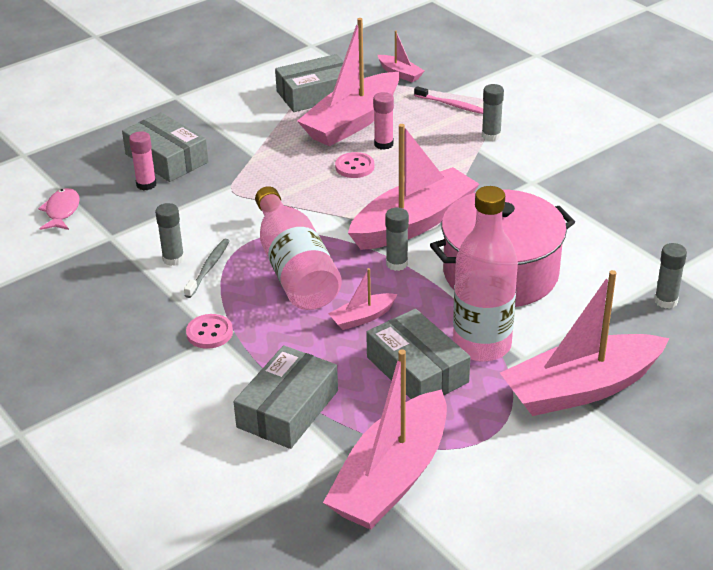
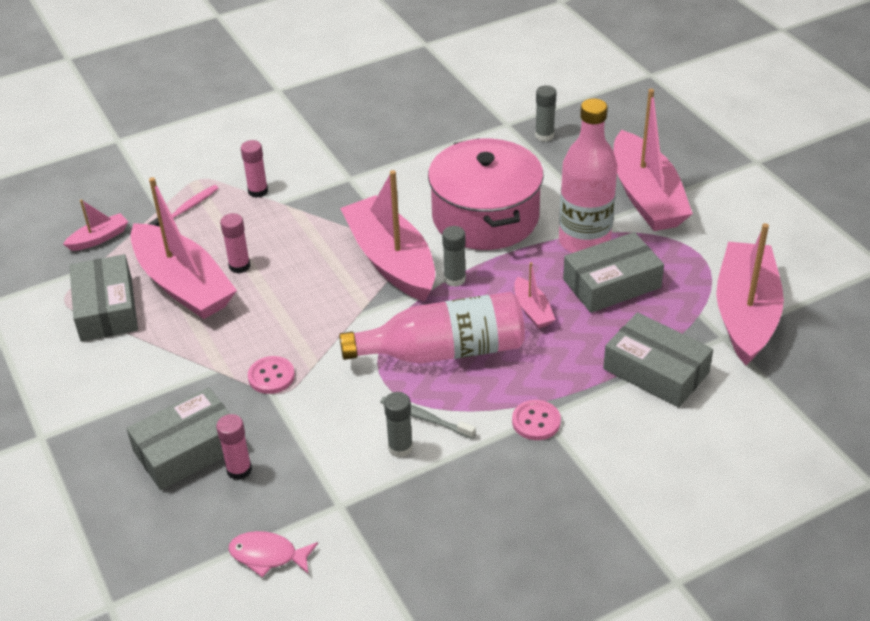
camera: 80 degrees left, 5 degrees up
pink boat [323,350,447,530] -> pink boat turned 120 degrees counterclockwise [716,223,784,365]
pink button [335,152,375,178] -> pink button moved to [248,356,295,394]
grey glue stick [482,84,504,141] -> pink glue stick [241,140,268,198]

